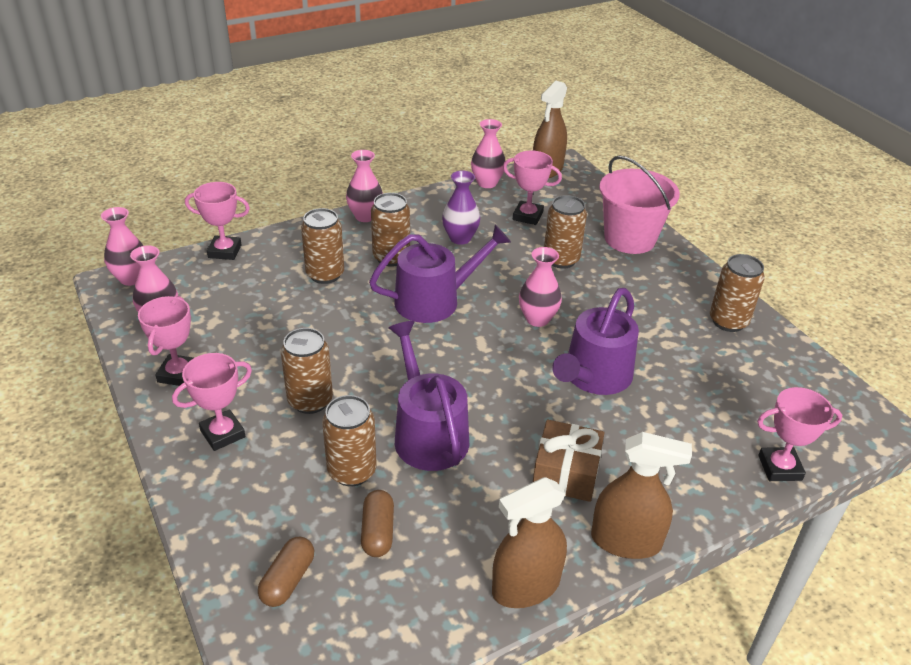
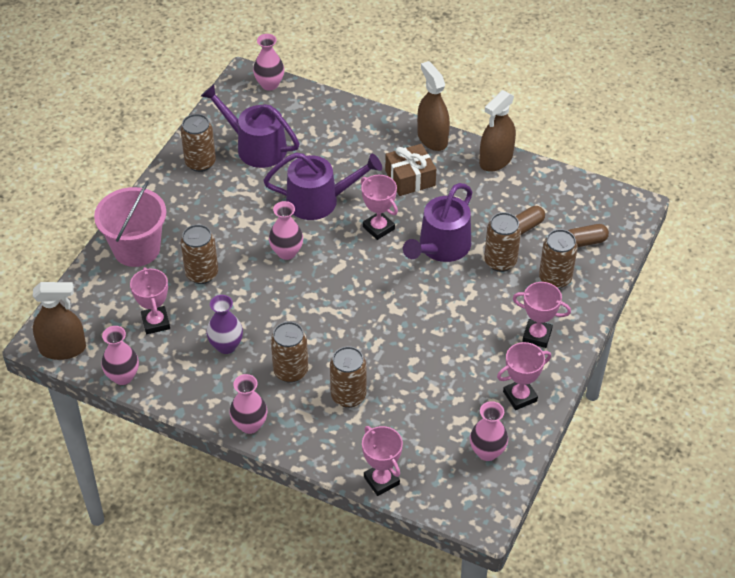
camera: 125 degrees left, 10 degrees up
pink vase [101,207,144,286] -> pink vase moved to [253,34,284,91]
brown can [281,328,333,414] -> brown can moved to [539,229,577,289]
purple watering can [369,225,511,323] -> purple watering can moved to [201,84,299,168]
brown spray bottle [492,477,567,608] -> brown spray bottle turned 105 degrees clockwise [479,90,516,172]
pink trophy [757,387,842,481] -> pink trophy moved to [361,175,398,240]

